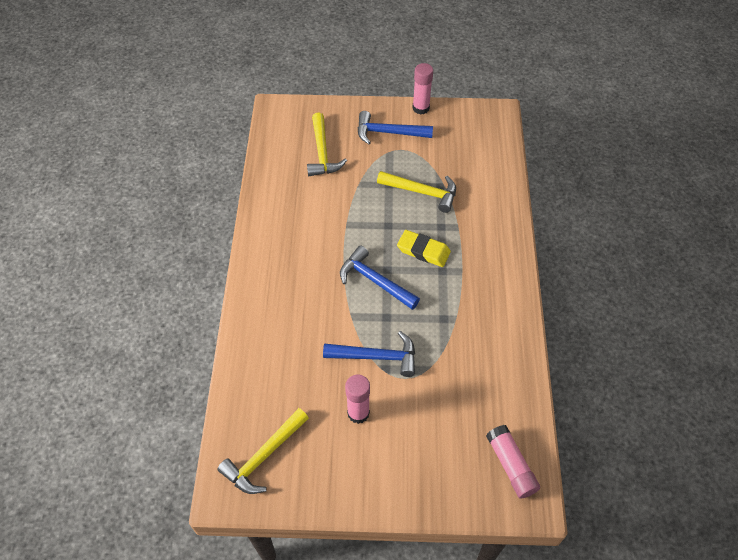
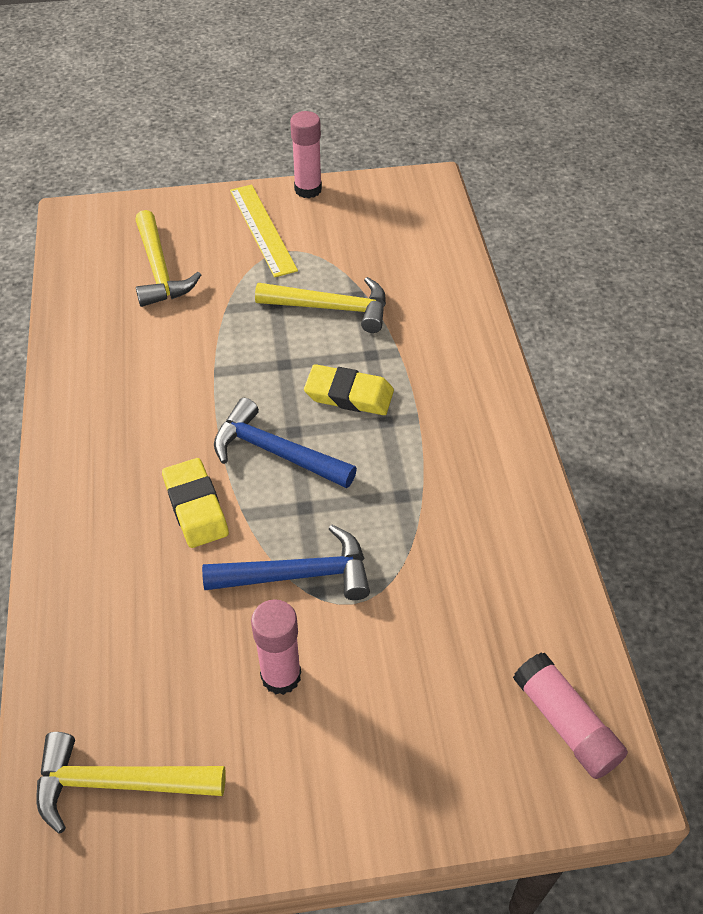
camera: 10 degrees left, 5 degrees down
yellow hammer [217,408,309,494] -> yellow hammer turned 60 degrees clockwise [36,732,226,834]
blue hammer [358,111,433,144] -> yellow ruler [230,185,298,277]
none -> yellow eraser [162,458,229,548]

